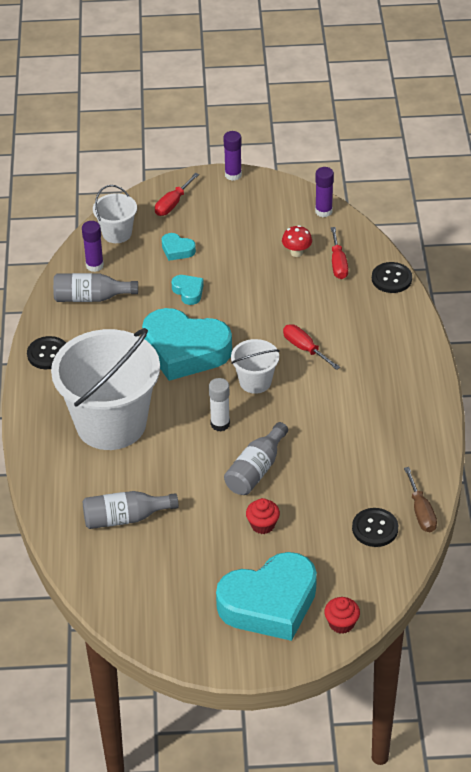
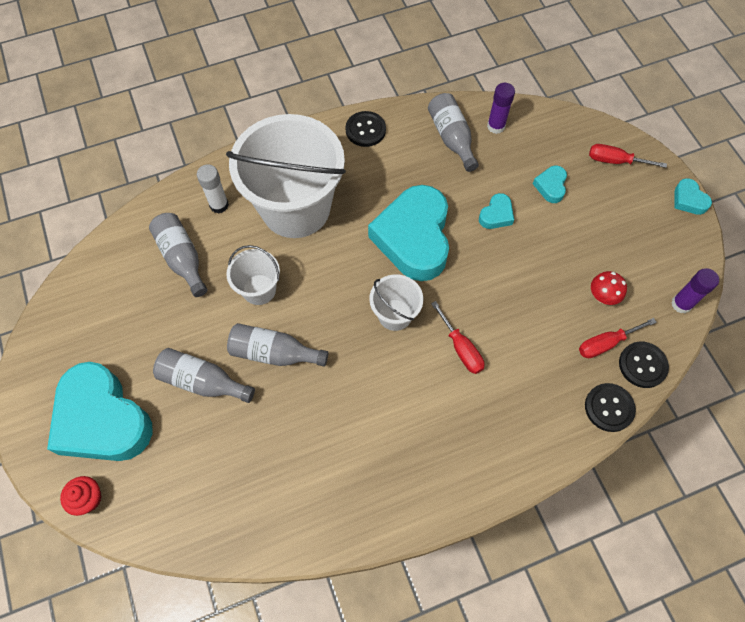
camera: 70 degrees right, 20 degrees up
white bucket [93,185,137,243] -> white bucket moved to [226,245,280,305]
white glue stick [209,378,230,431] -> white glue stick moved to [197,164,229,214]
purple glue stick [223,131,242,181] -> turquoise heart [674,178,712,215]
red cupcake [246,498,280,534] -> grey bottle [153,348,255,403]
red screwdriver [283,324,340,370] -> red screwdriver turned 120 degrees clockwise [431,301,484,374]
black button [352,508,398,547] -> black button moved to [619,342,669,388]
brown screwdriver [404,467,437,532] -> none

